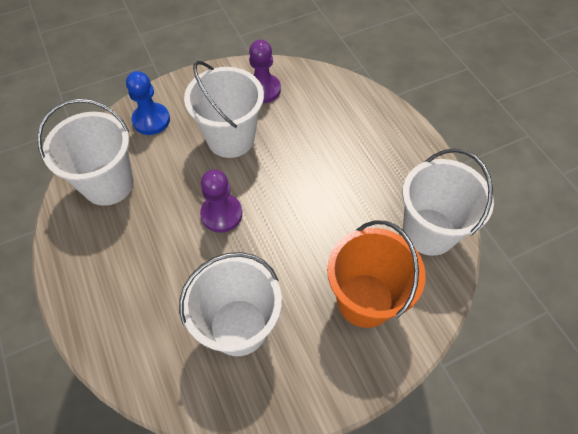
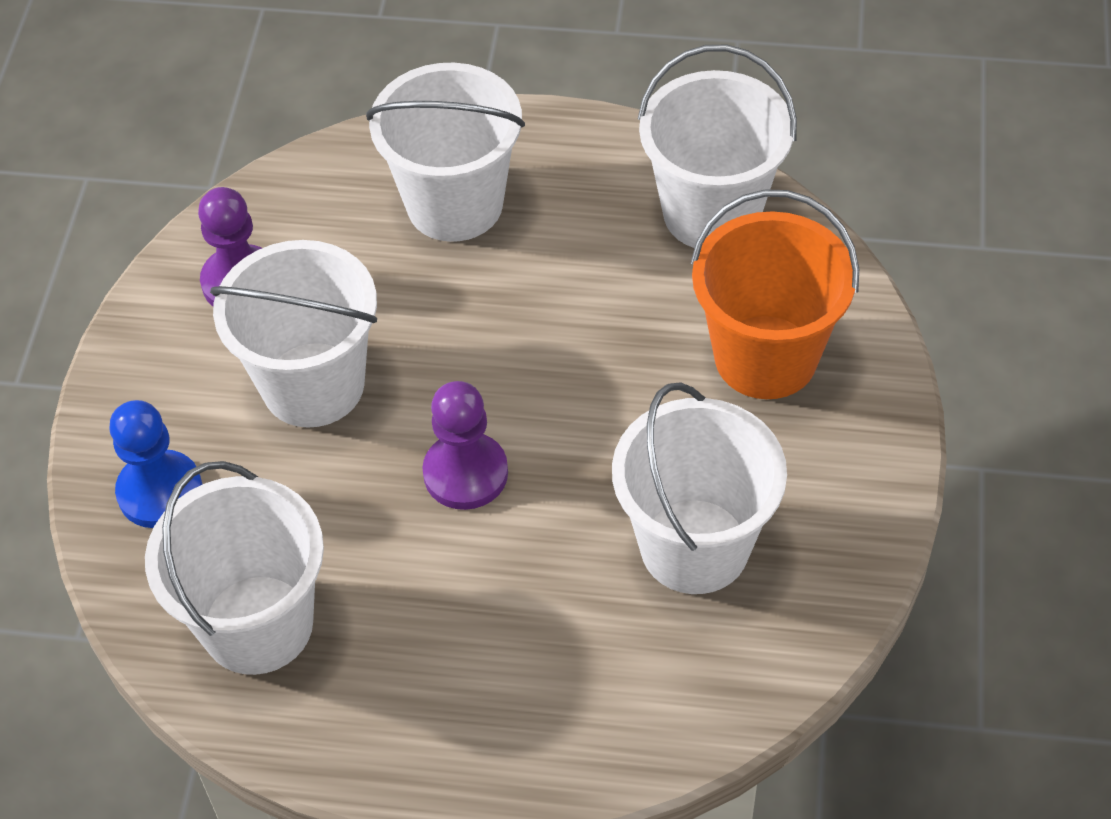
camera: 55 degrees left, 5 degrees down
none -> white bucket [366,63,525,242]

